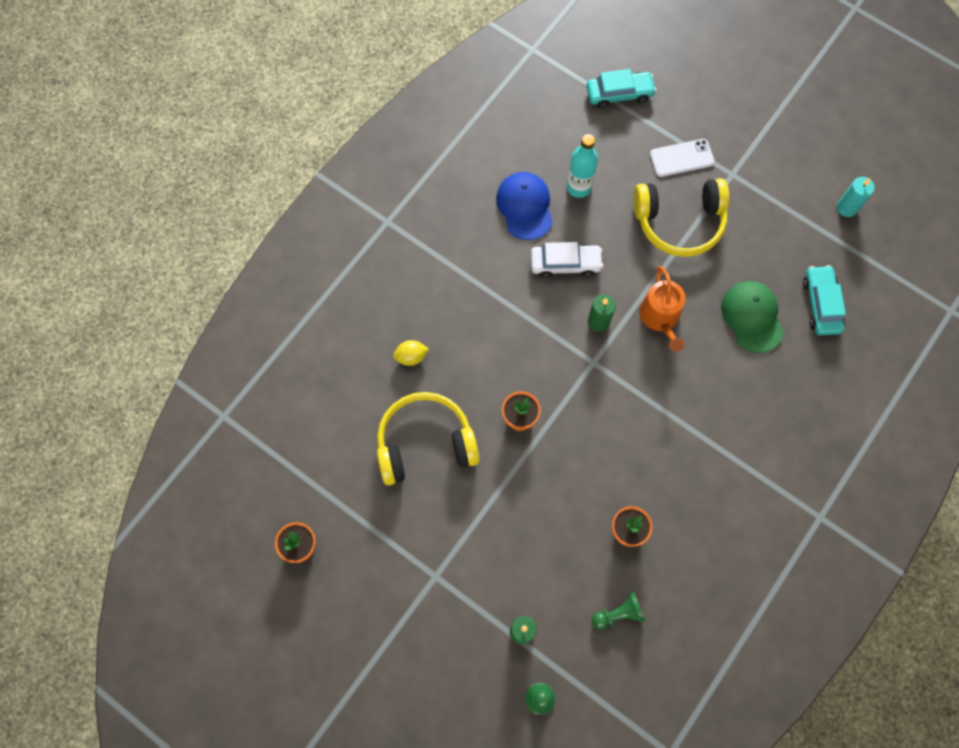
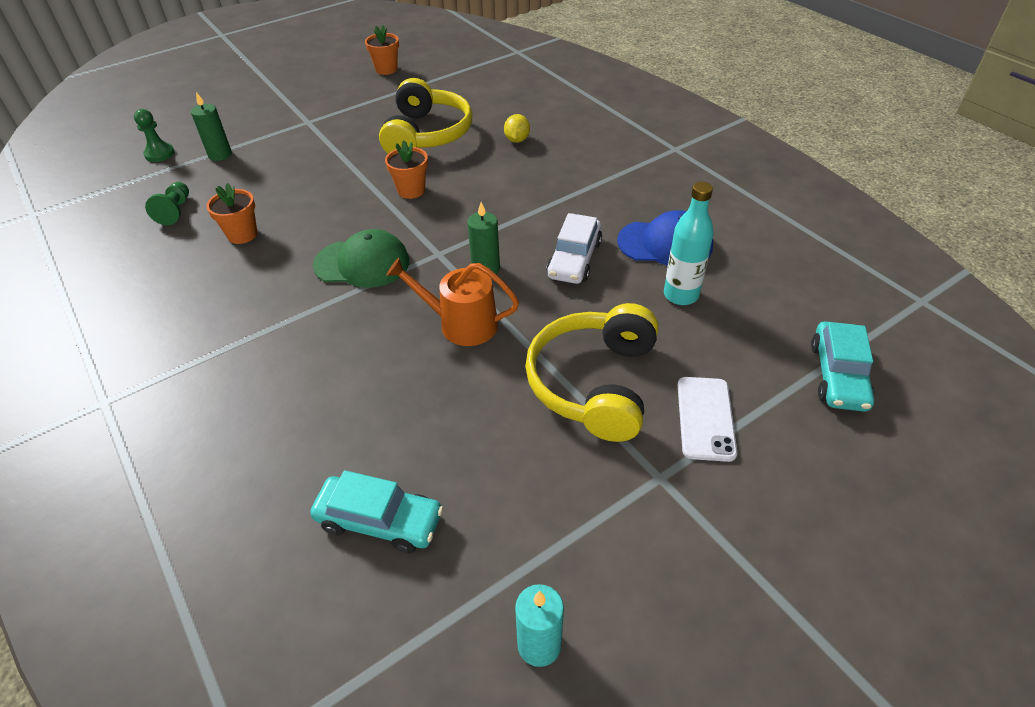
camera: 110 degrees right, 25 degrees down
green cap [721,281,784,353] -> green cap moved to [313,229,409,288]

